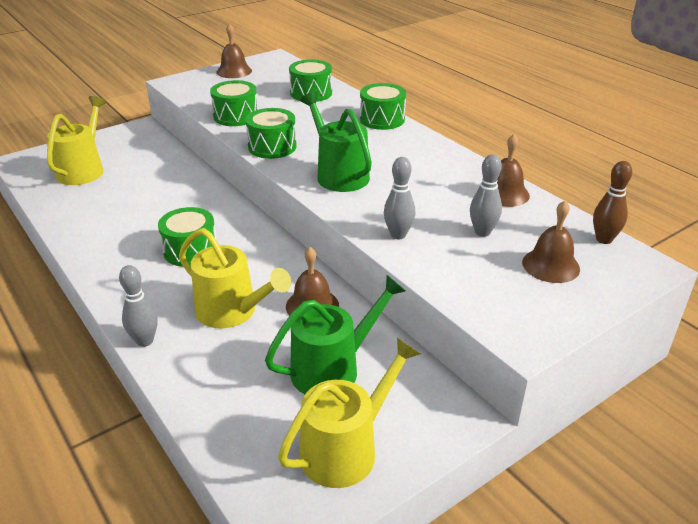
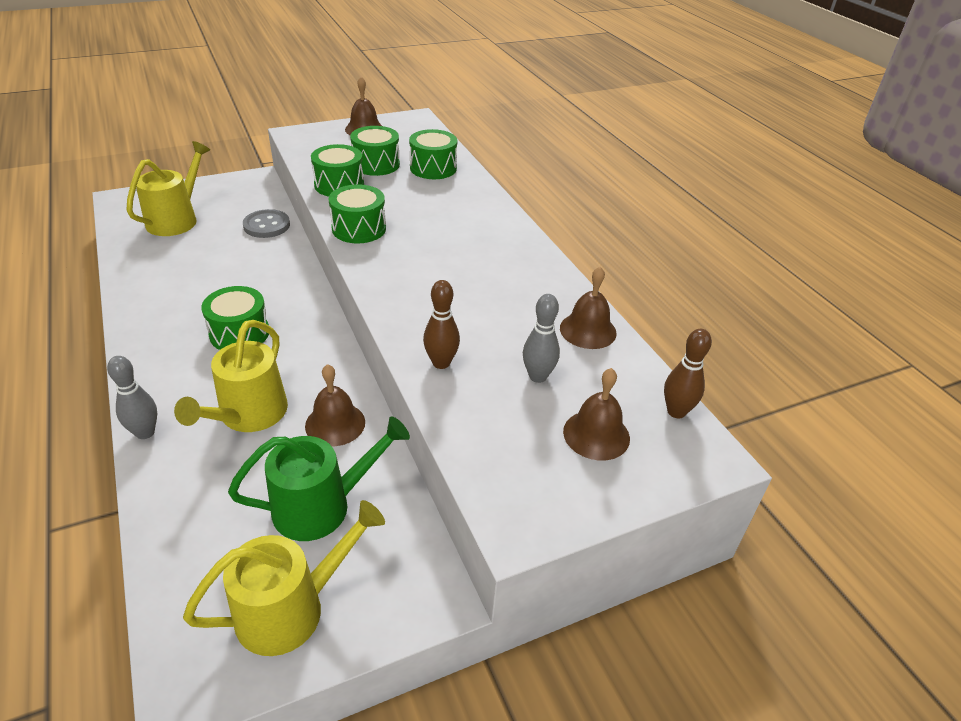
camera: 10 degrees right, 5 degrees up
yellow watering can [179,228,291,328] -> yellow watering can turned 60 degrees clockwise [174,320,288,432]
green watering can [300,92,372,192] -> none
green drum [360,83,406,130] -> green drum moved to [350,126,400,176]
grey bowling pin [384,157,415,239] -> brown bowling pin [423,280,460,369]
none -> grey button [243,209,290,238]

